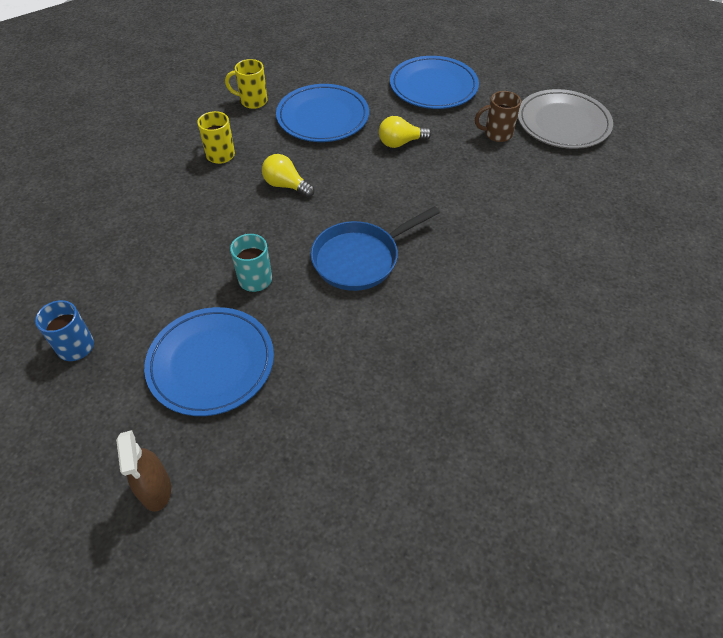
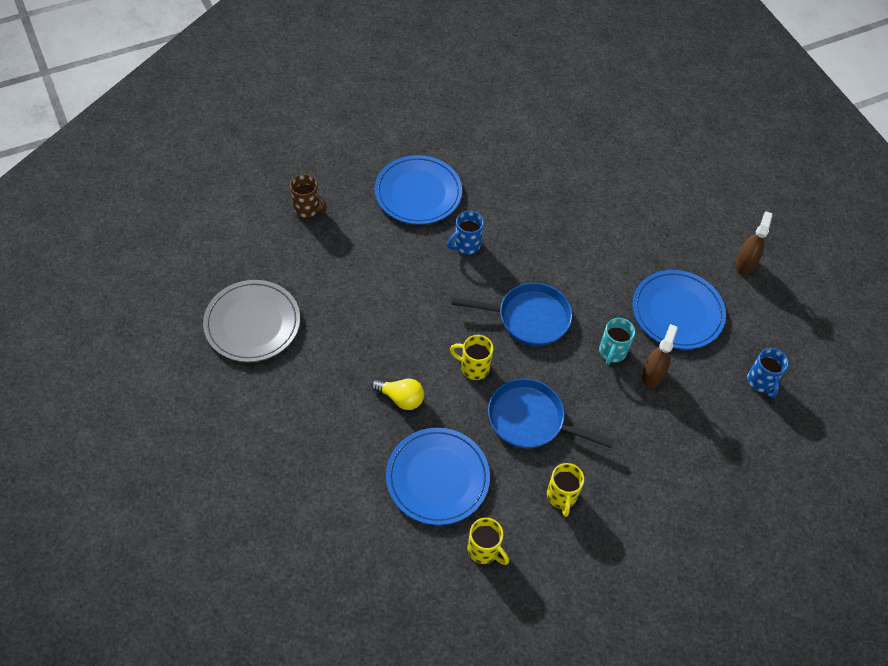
camera: 145 degrees left, 5 degrees up
yellow light bulb [262,154,315,197] -> blue pan [488,378,614,449]
blue plate [390,56,479,109] -> blue plate moved to [374,155,462,225]
brown mug [475,91,521,142] -> brown mug moved to [290,174,327,218]
none -> blue mug [447,211,484,255]
none -> yellow mug [450,335,493,380]
none -> brown spray bottle [642,324,678,388]

